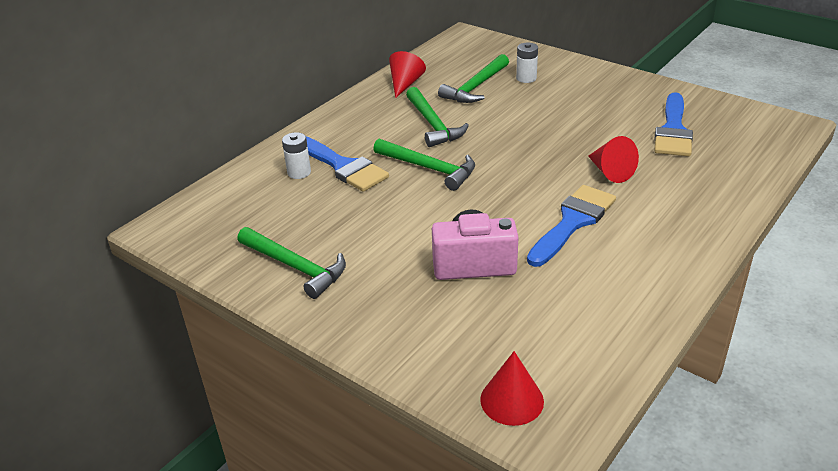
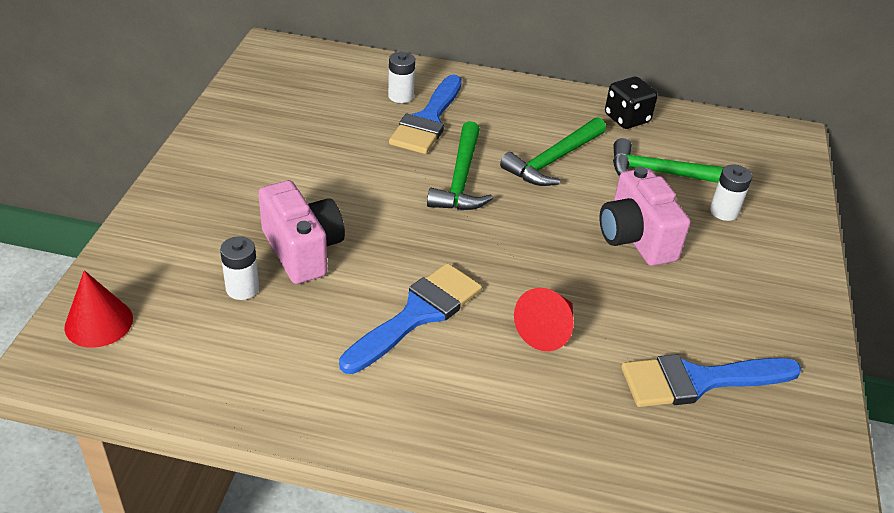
camera: 60 degrees right, 5 degrees up
green hammer [237,227,346,299] -> none
red cone [389,51,426,98] -> black dice [605,77,658,129]
blue brush [527,185,616,267] -> blue brush turned 60 degrees counterclockwise [339,263,482,374]
none -> white battery [220,236,259,300]
none -> pink camera [600,167,691,266]

